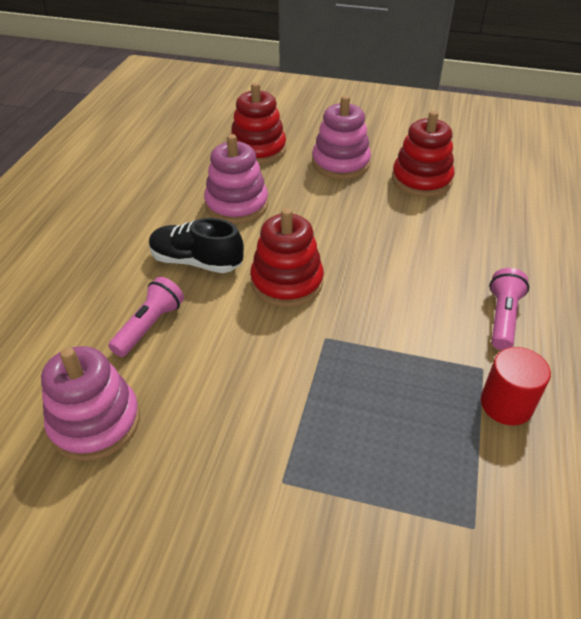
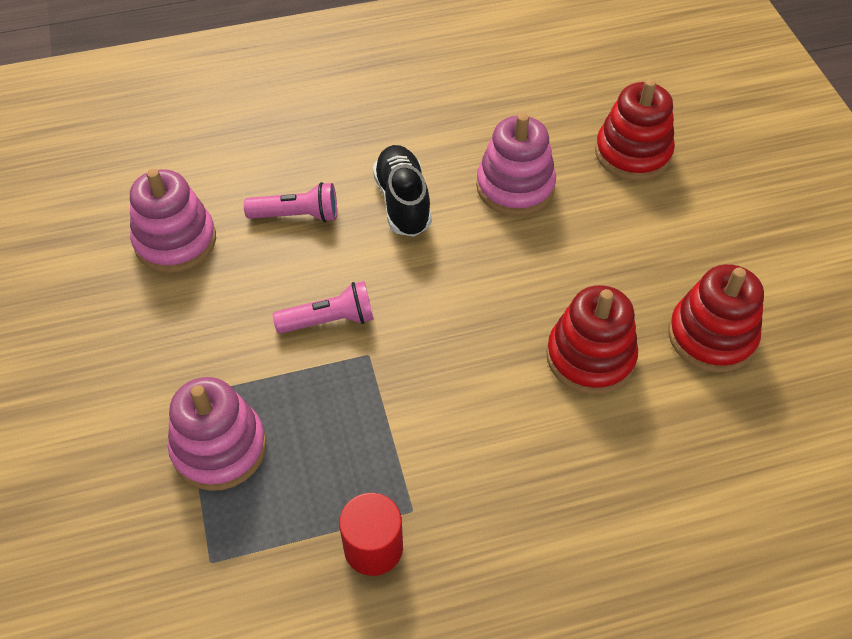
camera: 60 degrees right, 10 degrees up
red stacking toy [250,208,324,307] -> red stacking toy moved to [546,285,638,394]
pink stacking toy [312,95,371,179] -> pink stacking toy moved to [168,377,266,491]
pink flashlight [489,268,529,350] -> pink flashlight moved to [273,281,374,334]

